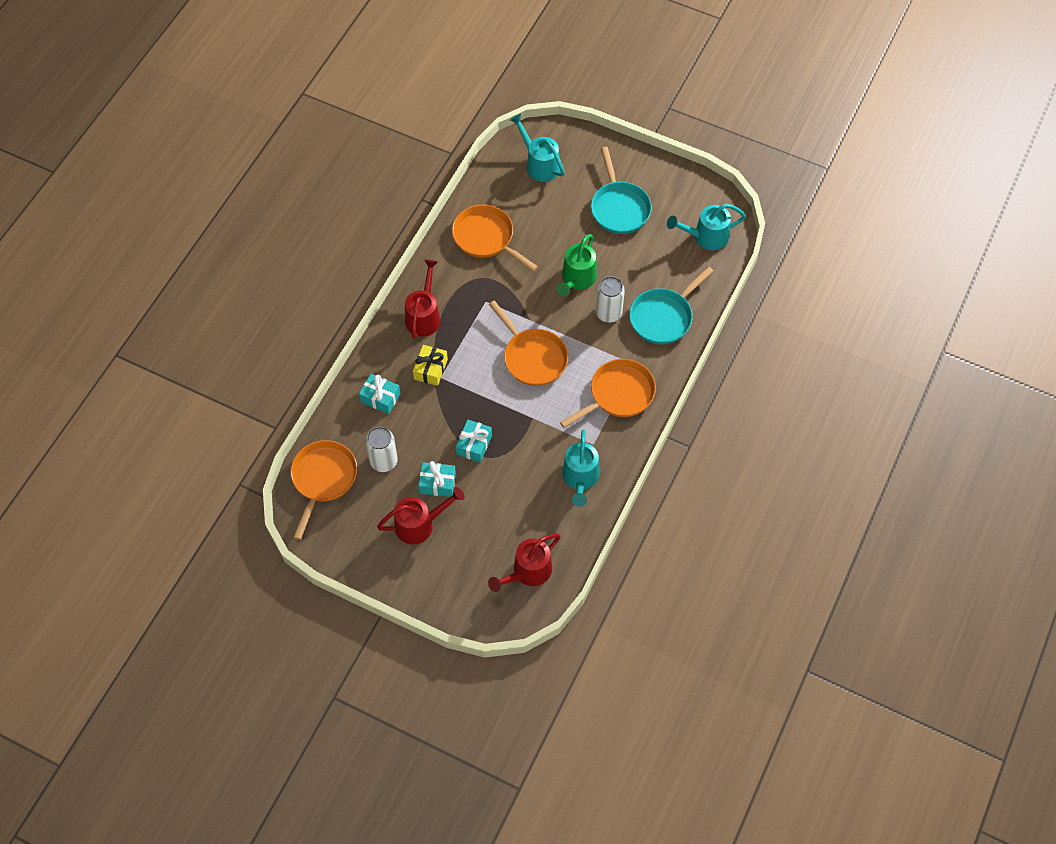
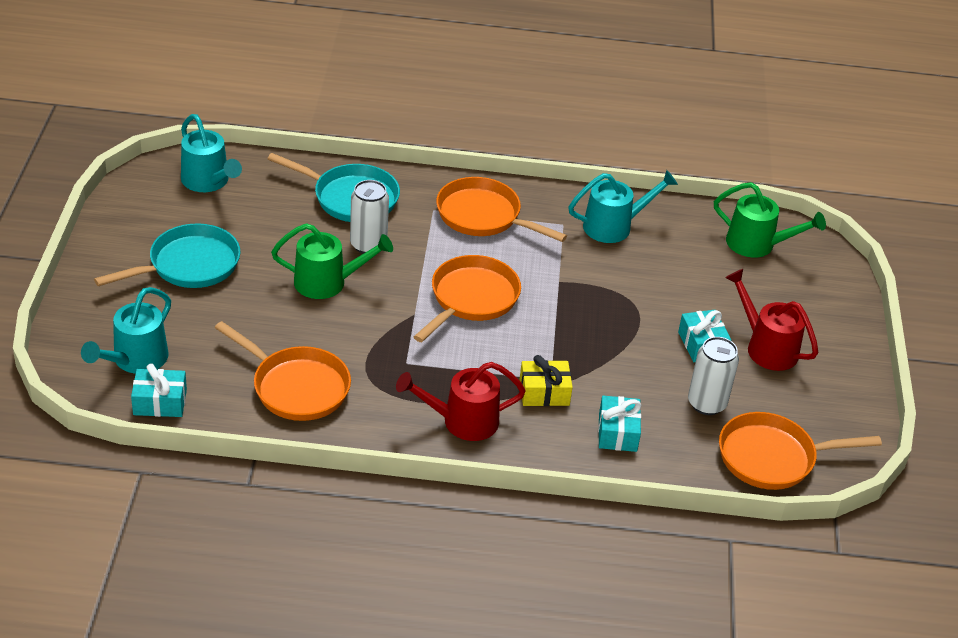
camera: 115 degrees left, 20 degrees down
orange pan [452,205,538,272] -> orange pan turned 75 degrees counterclockwise [215,321,351,421]
turquoise gift [456,420,492,463] -> turquoise gift moved to [131,363,187,417]
red watering can [488,534,560,592] -> green watering can [714,182,826,258]

